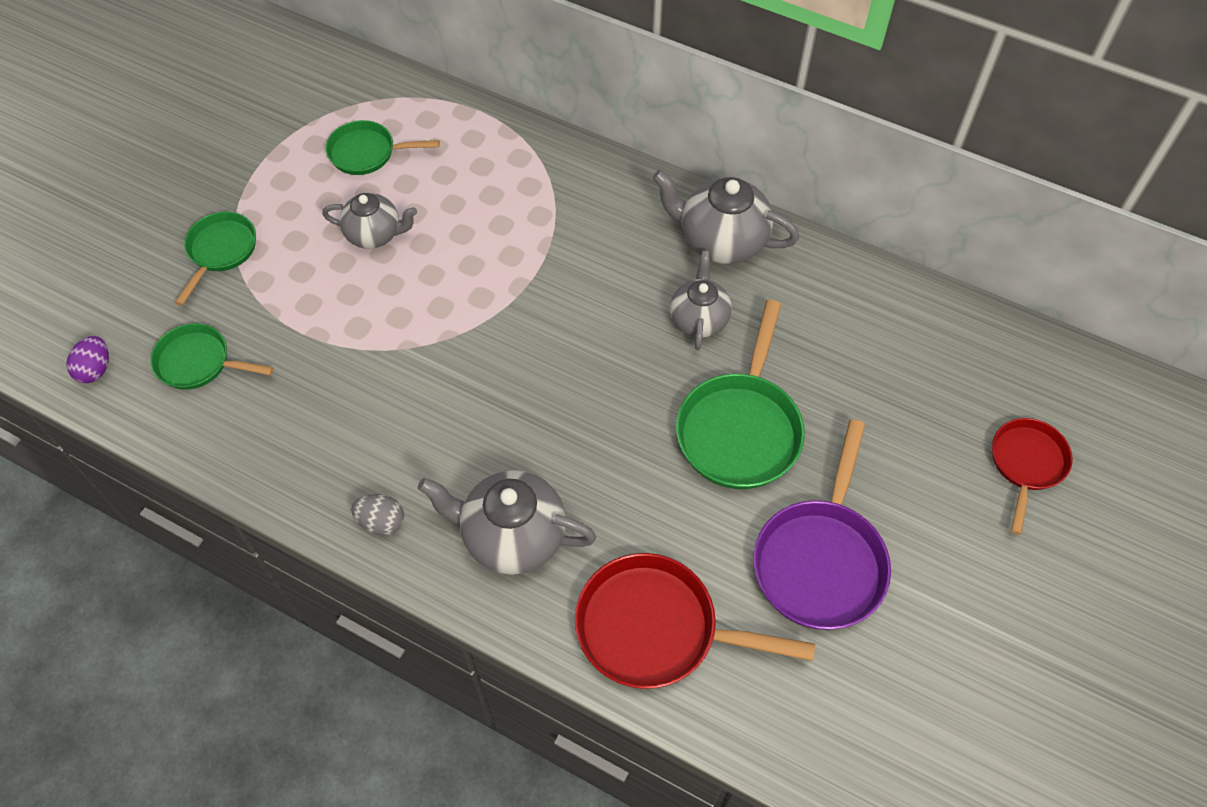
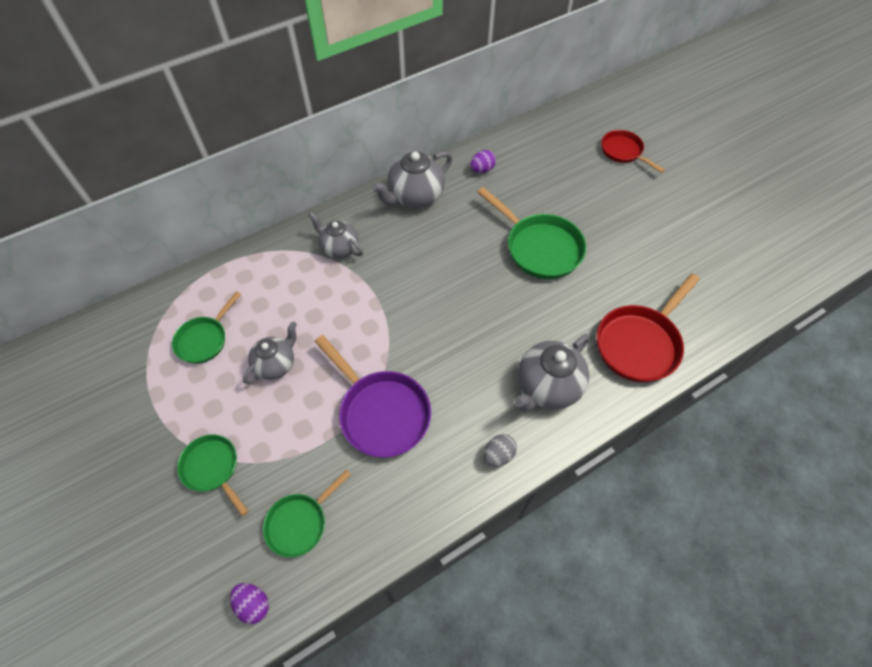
camera: 60 degrees left, 0 degrees up
grey teapot [670,251,732,350] -> grey teapot moved to [309,212,363,258]
purple pan [753,419,891,630] -> purple pan moved to [315,335,431,458]
none -> purple egg [470,150,496,173]

